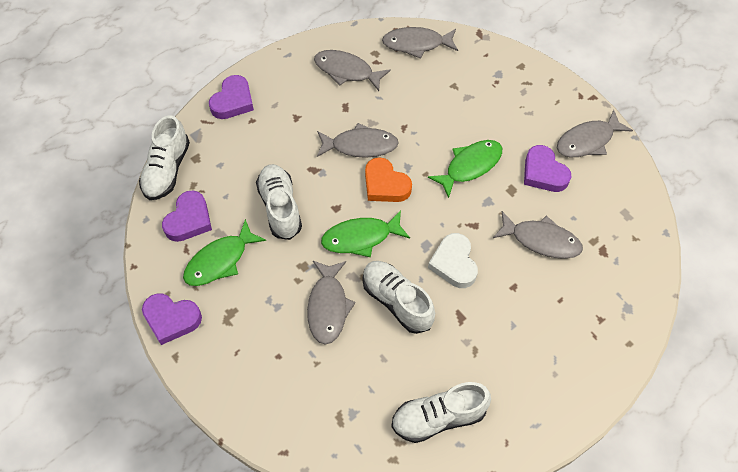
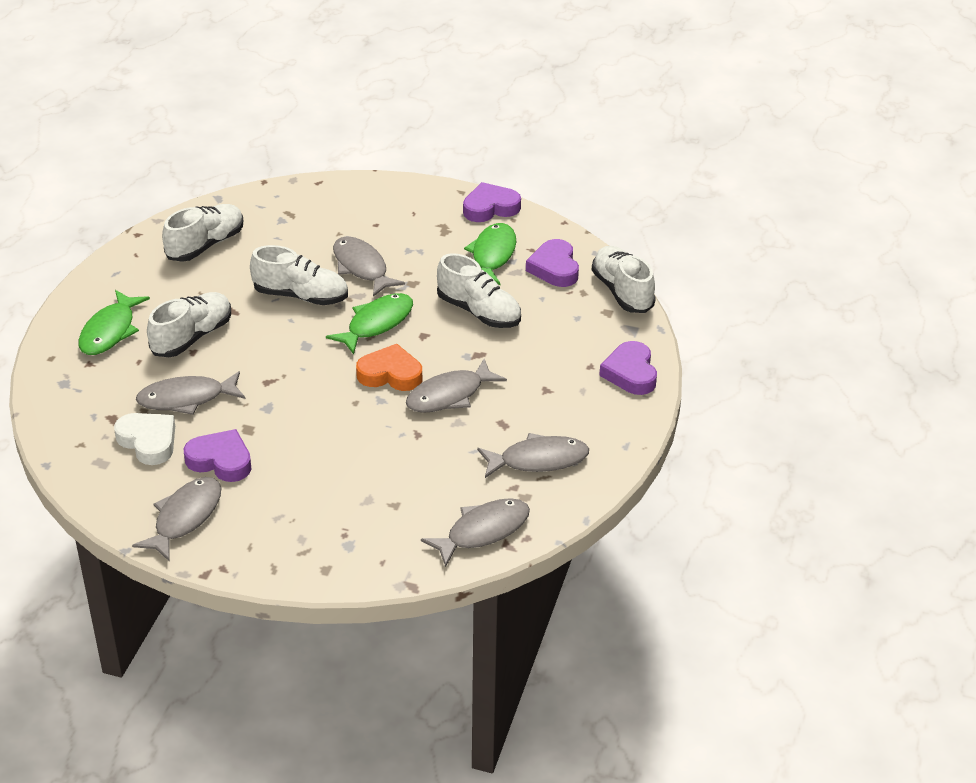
camera: 145 degrees right, 20 degrees down
green fish [428,140,502,198] -> green fish moved to [78,290,150,355]
white heart [428,233,478,288] -> white heart moved to [114,413,175,465]
none -> white shoe [147,292,231,357]

